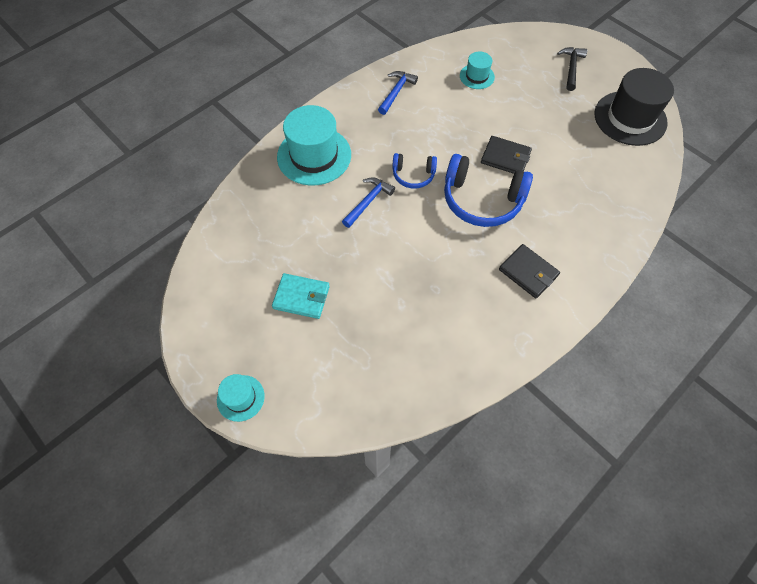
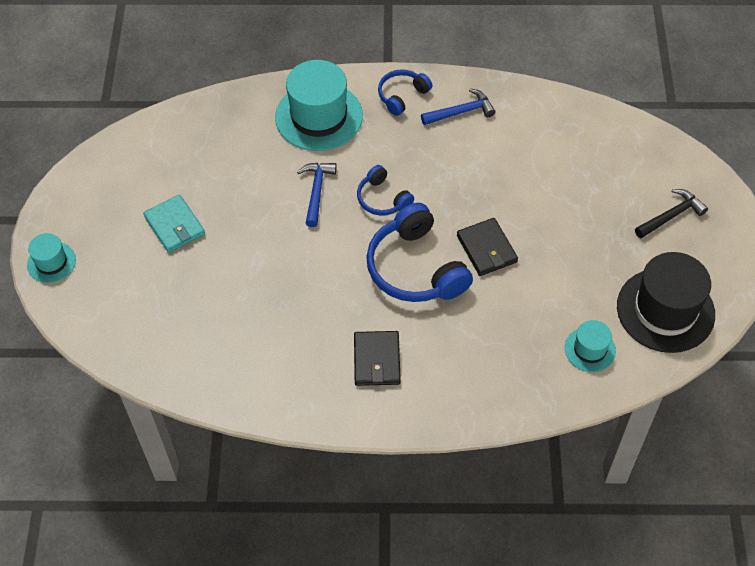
camera: 45 degrees right, 5 degrees down
blue hammer [342,177,395,228] -> blue hammer turned 75 degrees counterclockwise [297,163,337,227]
turquoise hat [460,52,495,89] -> turquoise hat moved to [565,320,616,372]
none -> blue headphones [378,69,432,116]

